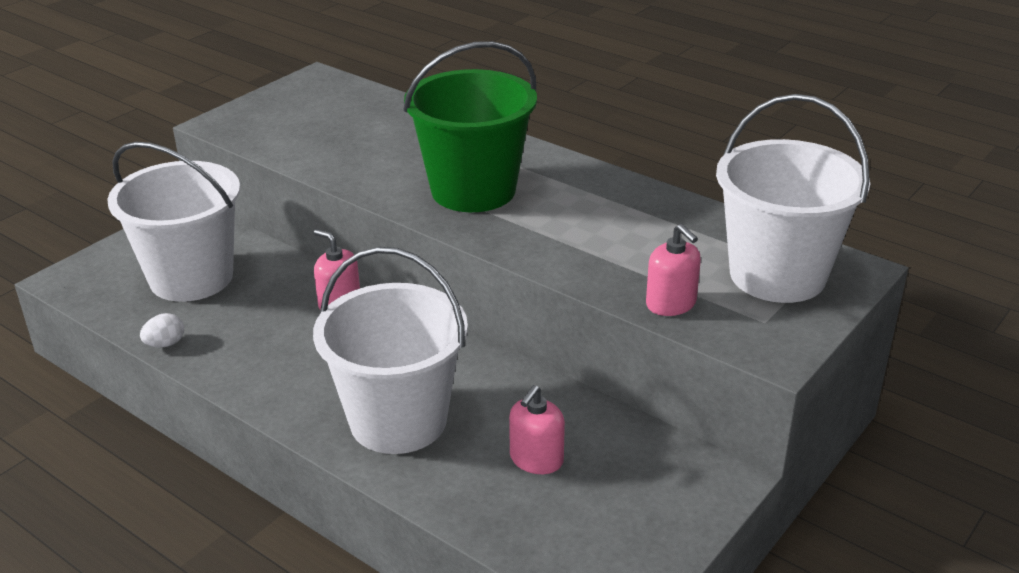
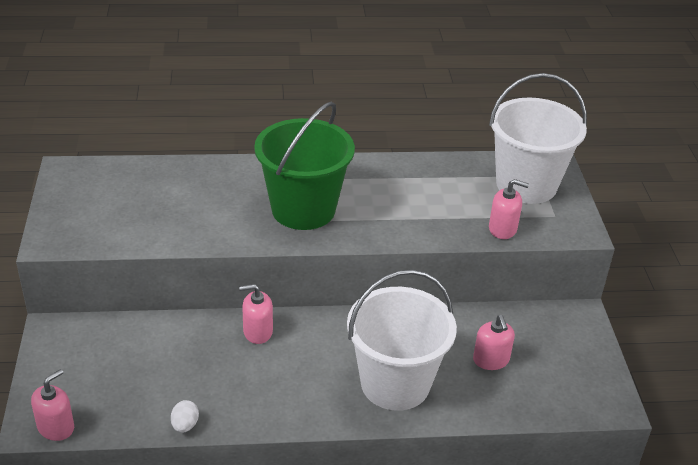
camera: 45 degrees left, 5 degrees up
white bucket [107,142,240,302] -> none
none -> pink soap dispenser [31,369,74,441]

